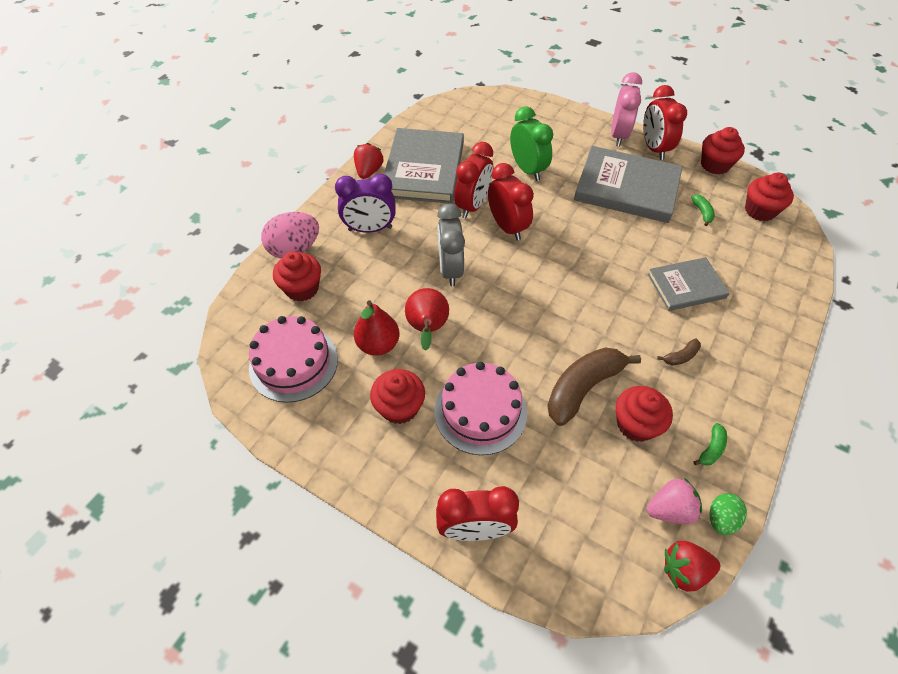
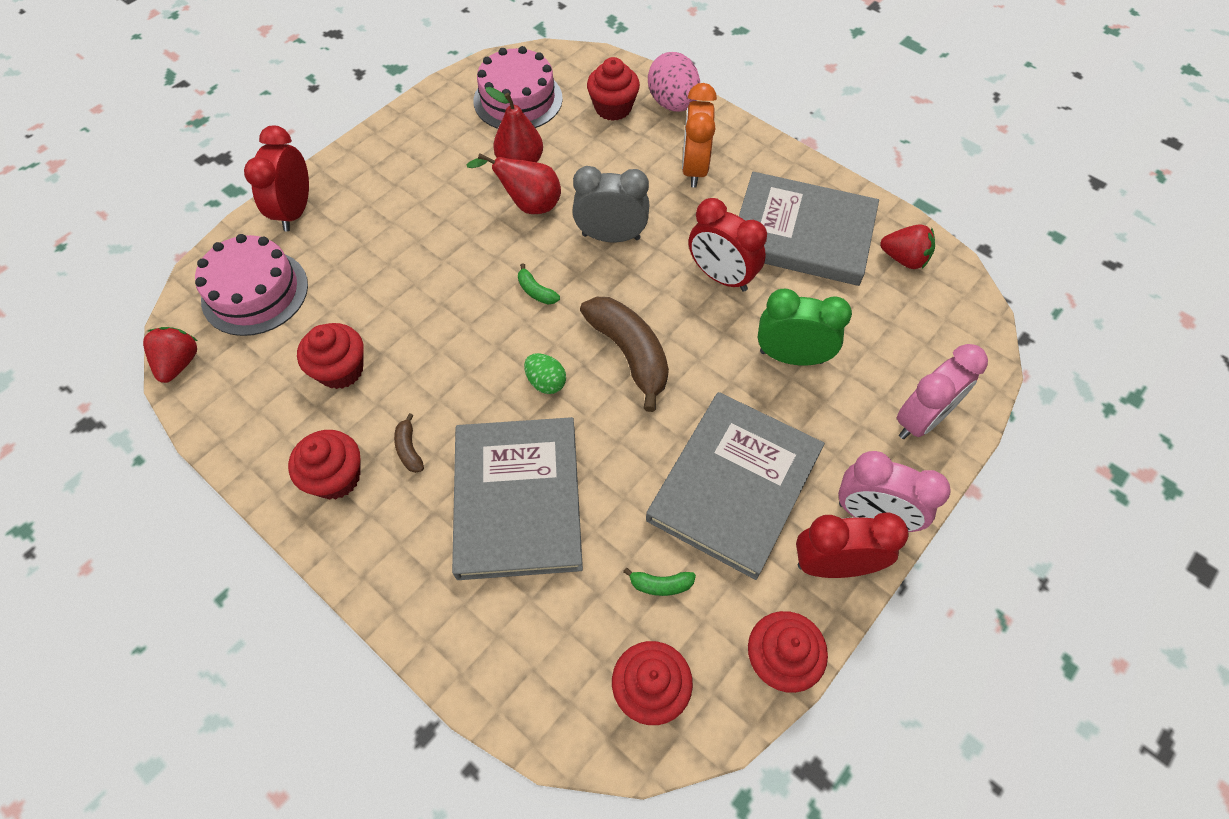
camera: 100 degrees right, 5 degrees up
purple clock [335,174,396,233] -> orange clock [682,83,717,188]
red strawberry [354,143,383,179] -> red strawberry moved to [880,224,935,269]
red cupcake [370,369,425,424] -> red cupcake moved to [288,430,360,500]
pink cake [434,362,527,455] -> pink cake moved to [195,234,308,336]
red clock [488,163,534,240] -> none
green clock [510,106,553,181] -> green clock turned 150 degrees counterclockwise [758,289,852,365]
brown banana [547,347,641,426] -> brown banana moved to [580,297,669,412]
grey book [647,257,730,311] -> grey book [452,417,583,580], size x1.68
pink strawberry [647,478,702,524] -> none
green banana [693,423,727,466] -> green banana moved to [518,263,560,305]
green egg [709,493,747,535] -> green egg moved to [524,353,566,394]
none -> pink clock [897,344,988,439]

